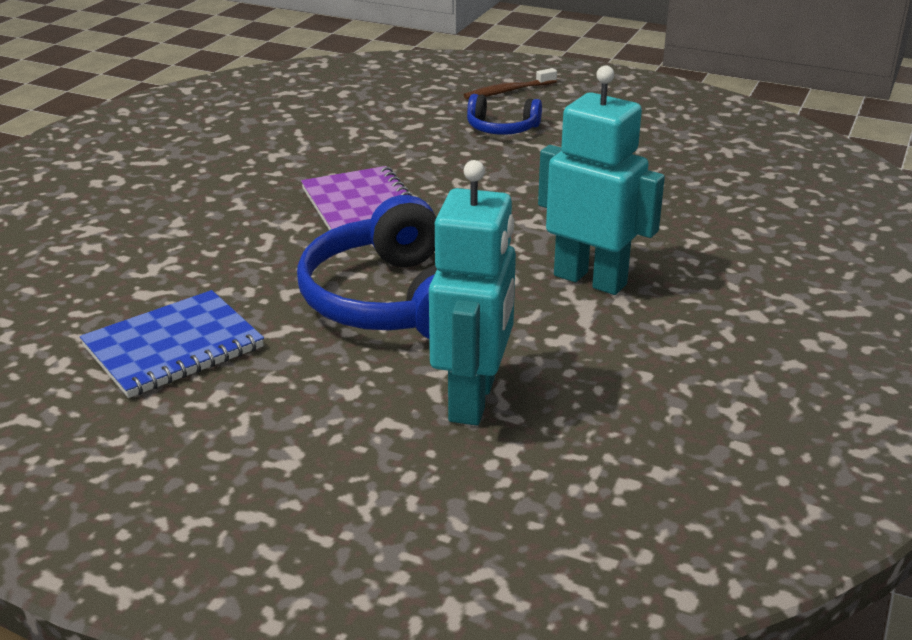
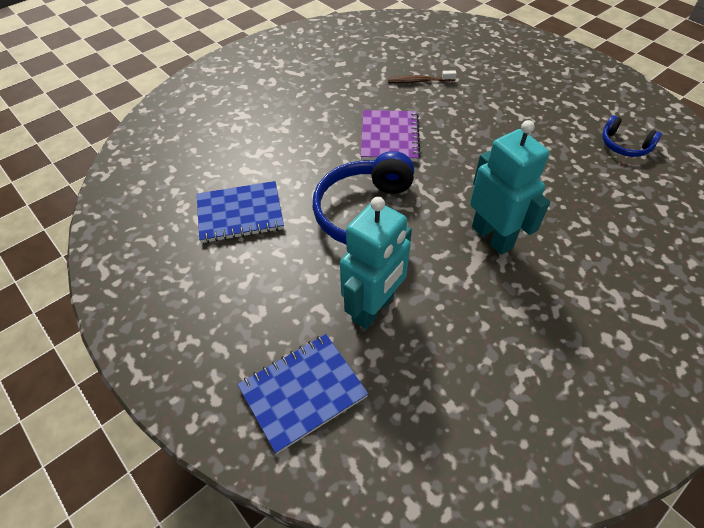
camera: 25 degrees right, 20 degrees up
brown toothbrush [464,68,557,100] -> brown toothbrush moved to [388,70,457,83]
blue headphones [467,94,542,135] -> blue headphones moved to [602,115,662,157]
none -> blue notebook [237,334,369,454]

